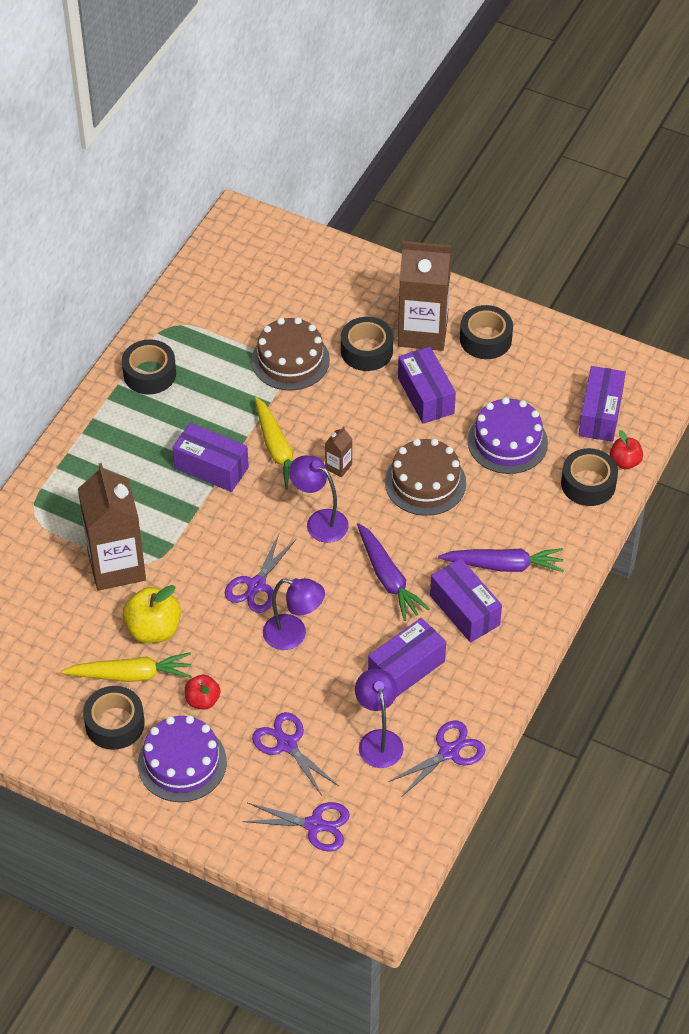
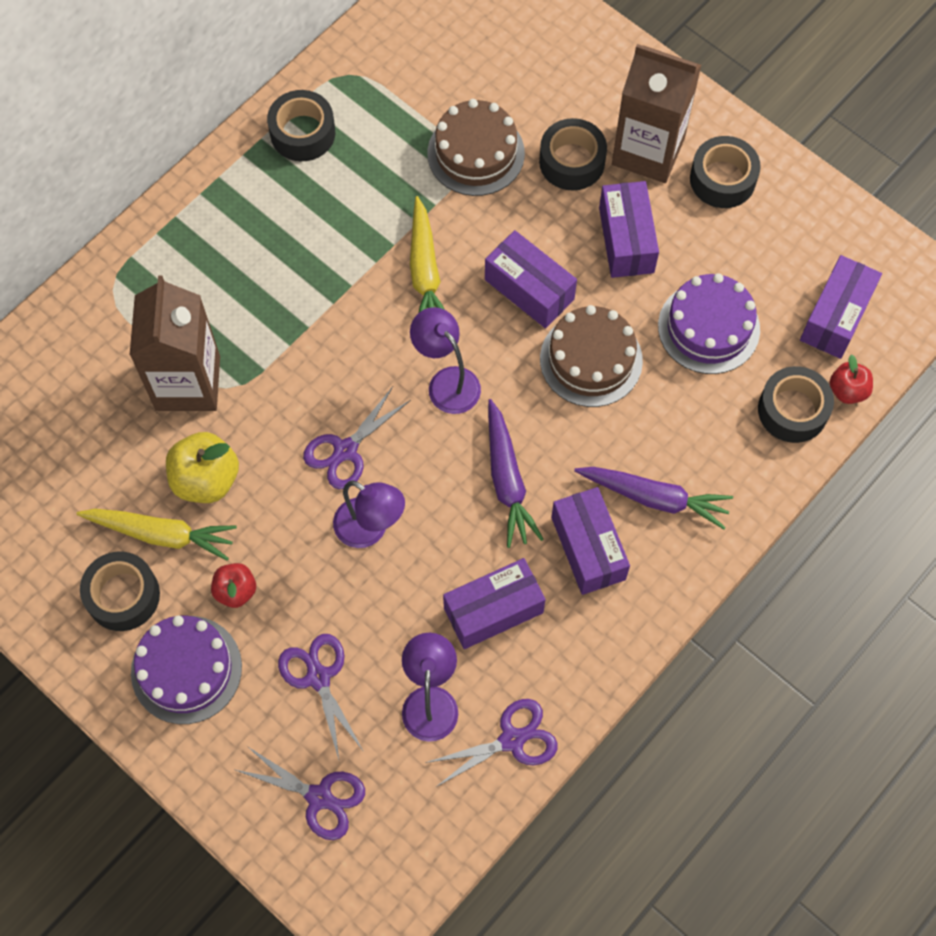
camera: 15 degrees right, 15 degrees up
purple box [172,423,249,492] -> purple box moved to [485,230,577,328]
brown carton [325,426,352,478] -> none

